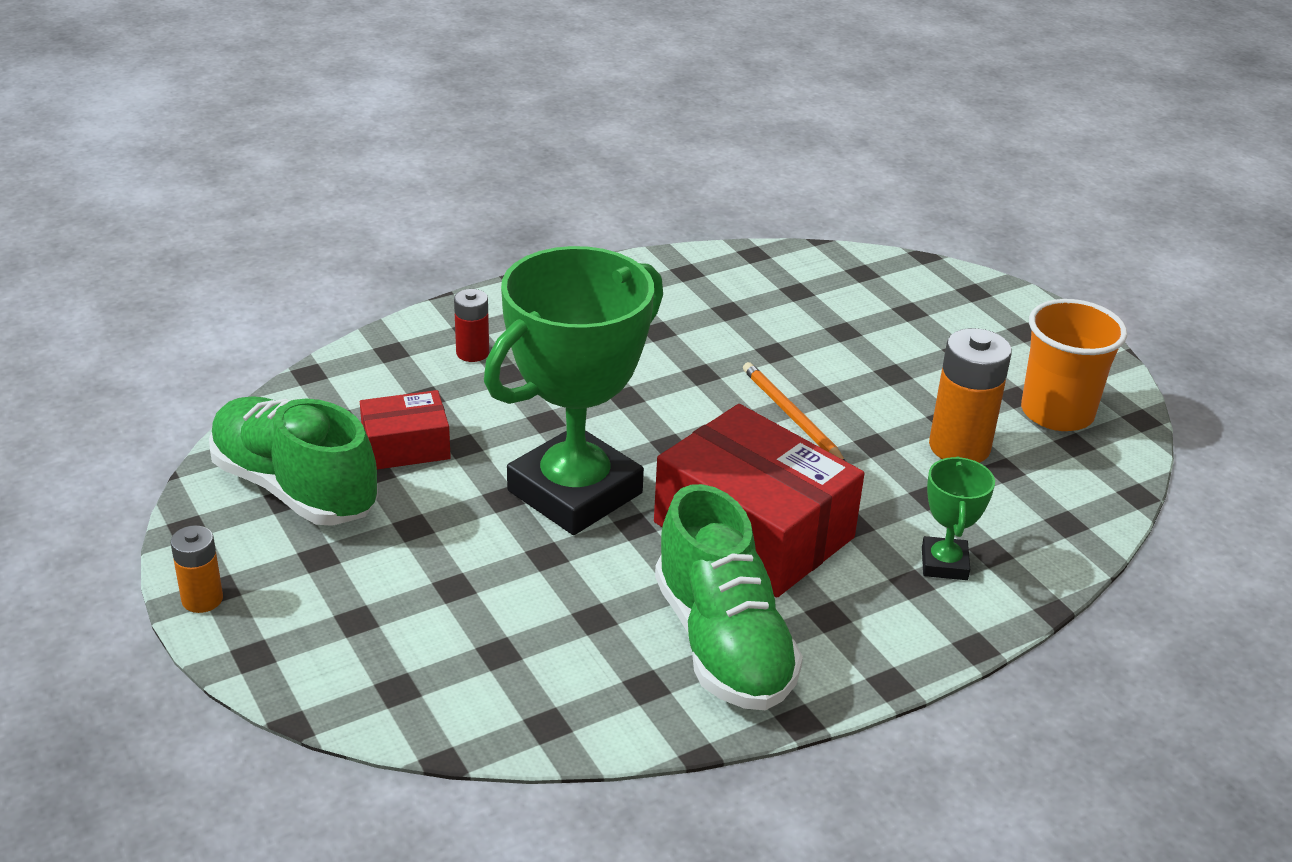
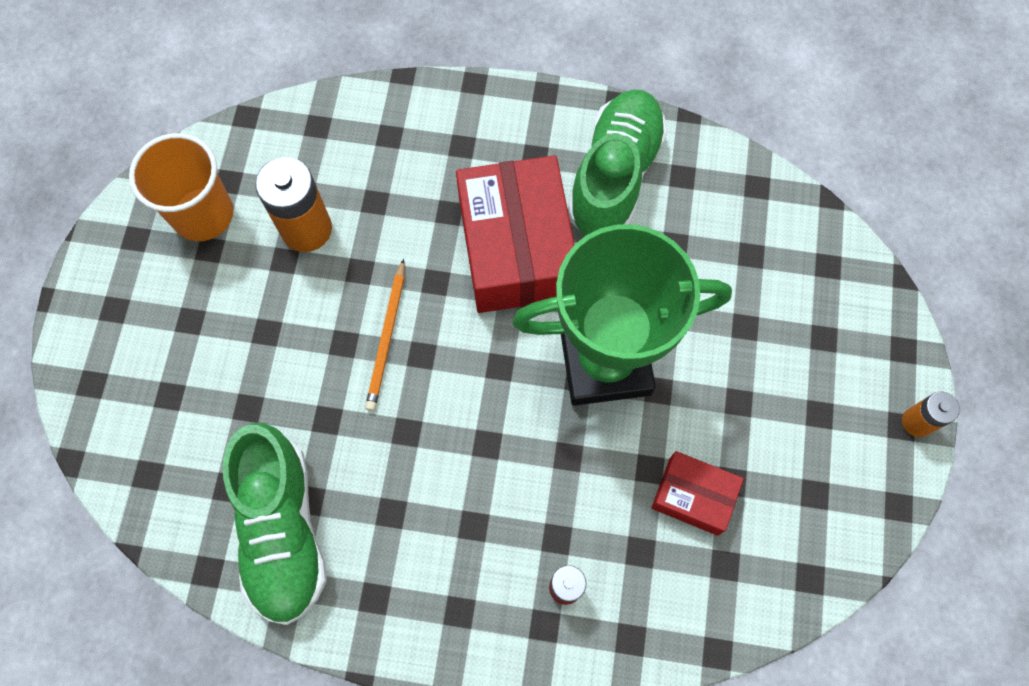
camera: 140 degrees left, 35 degrees up
green shoe [209,396,378,526] -> green shoe moved to [223,423,327,625]
green trophy [922,456,995,580] -> none

